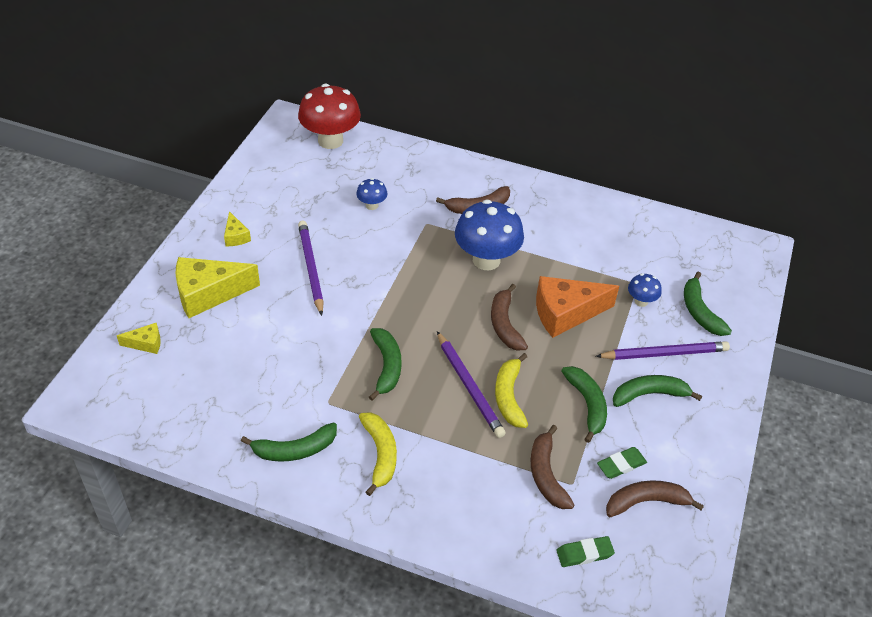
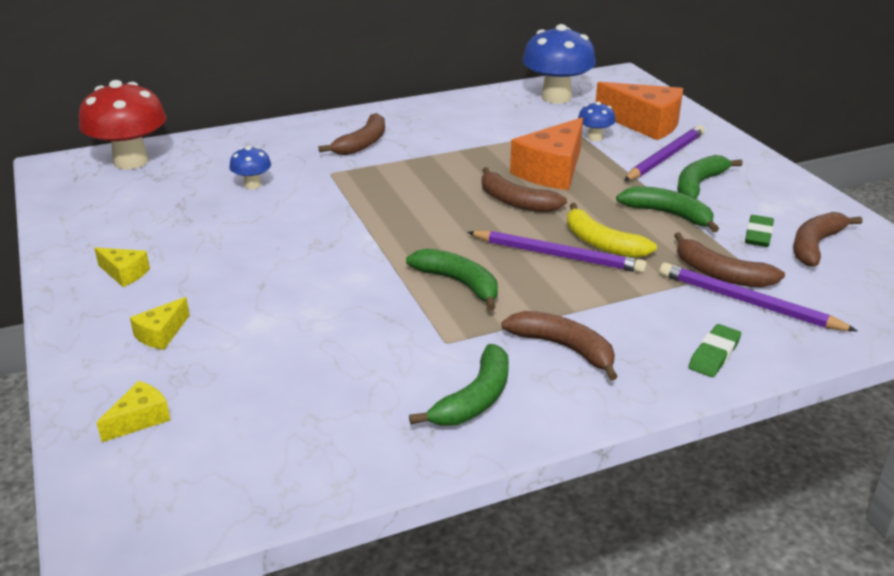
camera: 40 degrees left, 15 degrees down
yellow cheese [176,257,260,318] -> yellow cheese [130,297,190,350], size x0.48
purple pencil [298,221,324,316] -> purple pencil moved to [659,263,857,331]
yellow banana [359,412,397,496] -> brown banana [501,311,618,380]
blue mushroom [455,200,524,270] -> blue mushroom moved to [522,24,596,104]
green eraser [556,536,615,567] -> green eraser moved to [688,324,741,377]
green banana [684,271,732,336] -> orange cheese [595,82,683,140]

